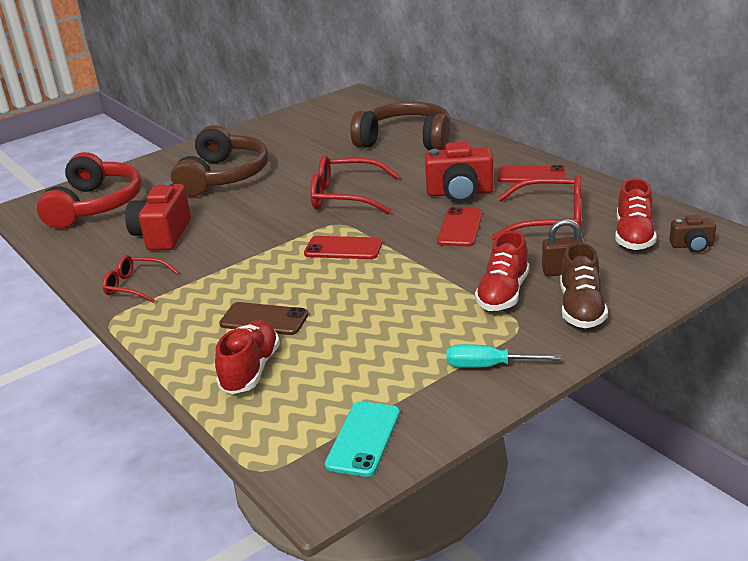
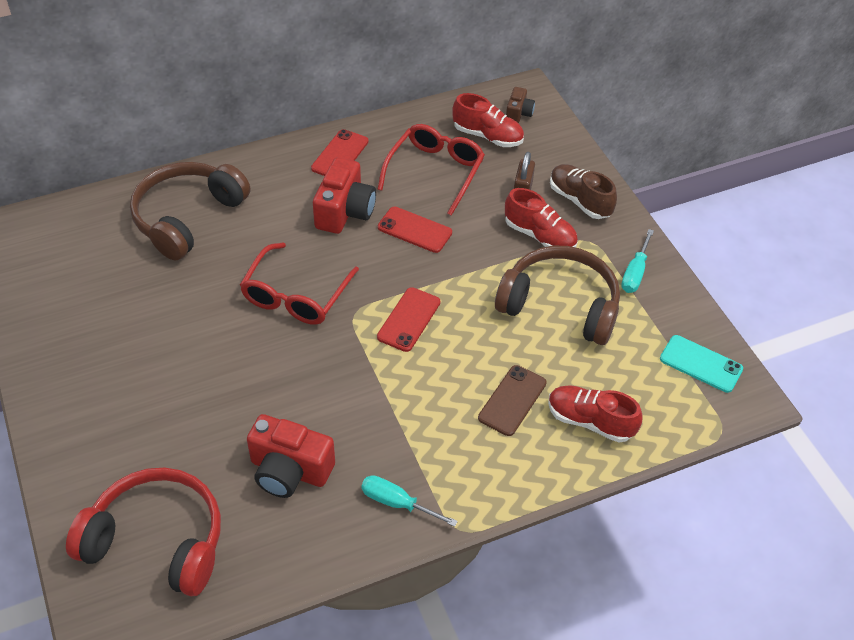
camera: 80 degrees left, 20 degrees up
red glasses [103,255,179,303] -> turquoise screwdriver [361,475,458,527]
brown headphones [171,125,269,197] -> brown headphones moved to [495,246,620,345]
brown shoe [560,242,608,328] -> brown shoe turned 150 degrees counterclockwise [550,164,617,219]

